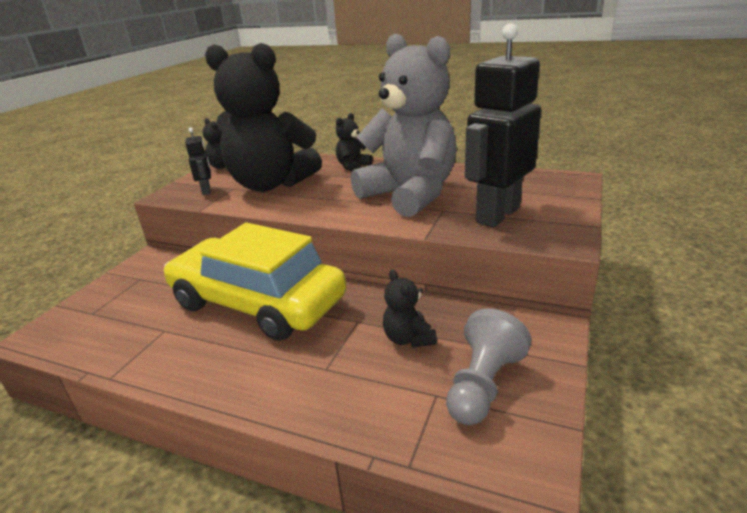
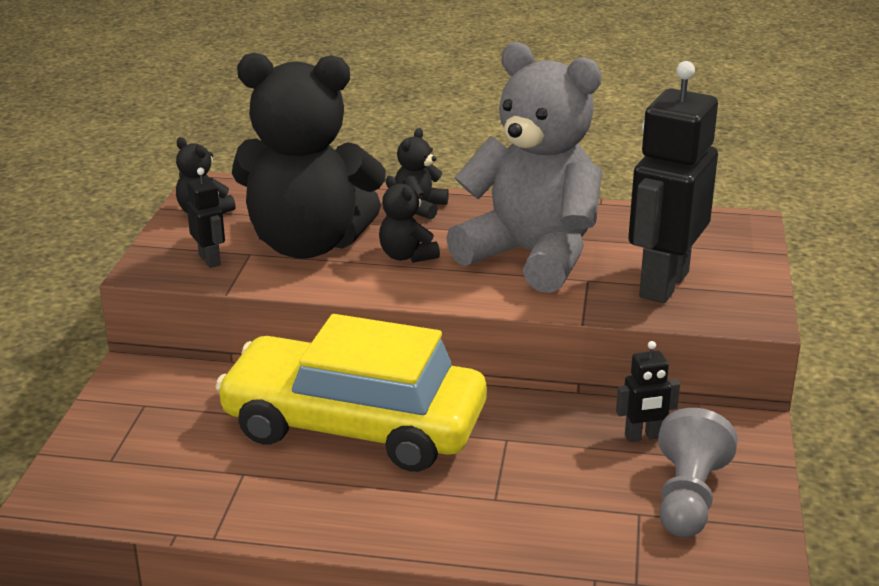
camera: 15 degrees left, 0 degrees up
black teddy bear [383,269,437,348] -> black teddy bear moved to [379,176,440,263]
none -> black robot [616,341,680,442]

